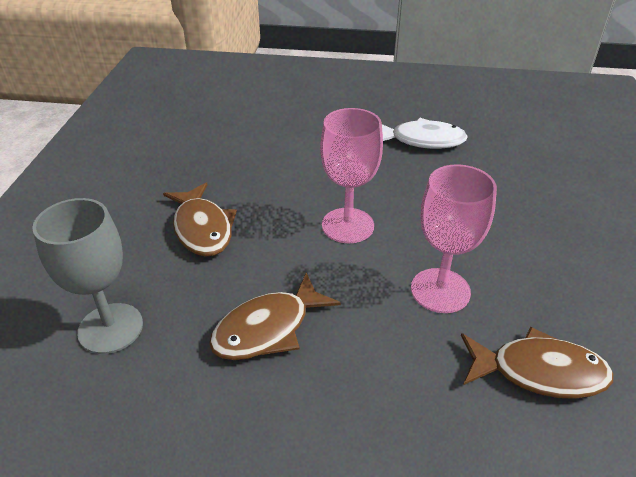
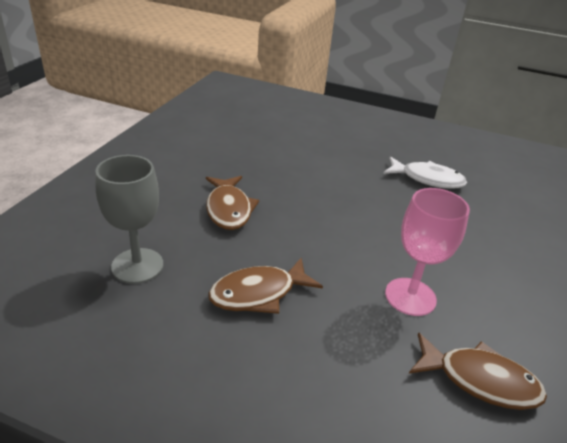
camera: 10 degrees right, 5 degrees down
pink goblet [320,108,383,243] -> none

